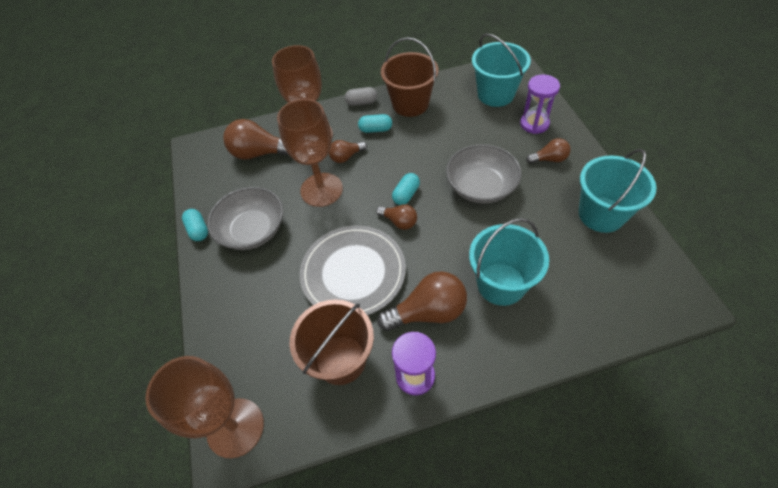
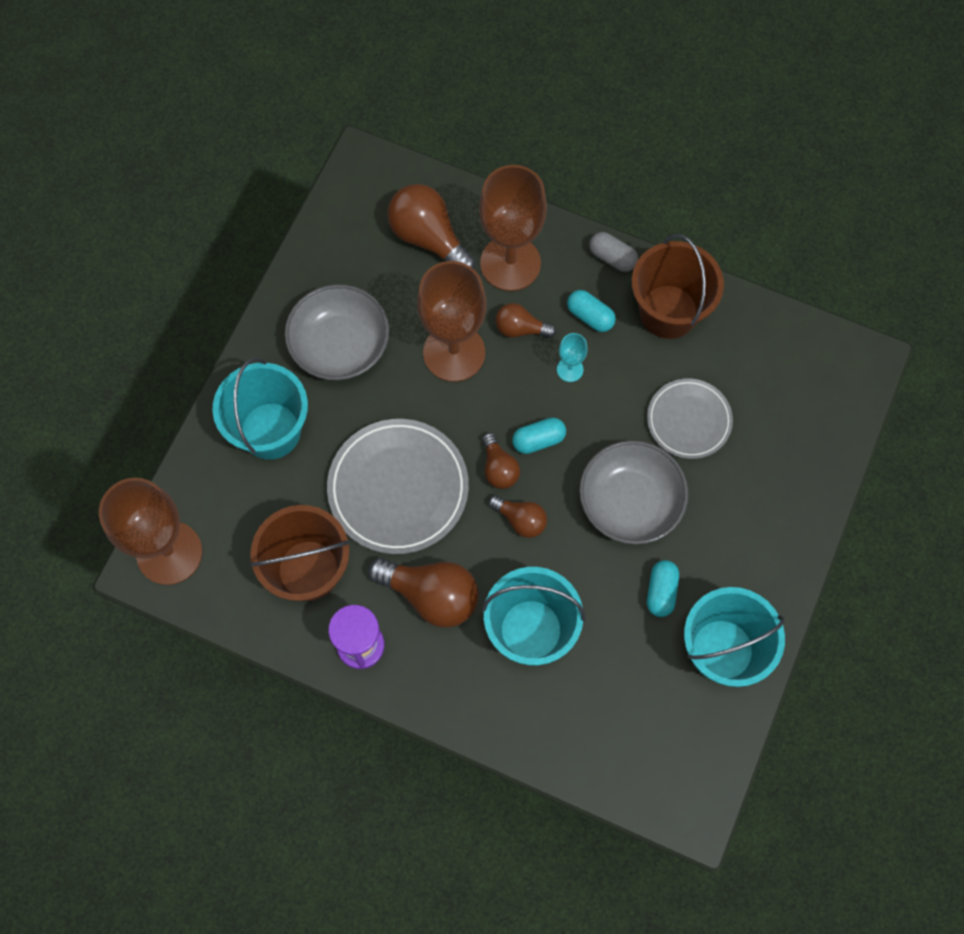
camera: 35 degrees right, 15 degrees up
turquoise capsule [182,209,208,241] -> turquoise capsule moved to [647,560,679,617]
turquoise bucket [472,33,531,107] -> turquoise bucket moved to [213,358,308,460]
purple hourglass [520,75,560,134] -> none
brown light bulb [526,138,571,164] -> brown light bulb moved to [488,495,547,538]
none -> turquoise goblet [557,333,587,382]
none -> grey plate [647,378,733,459]

